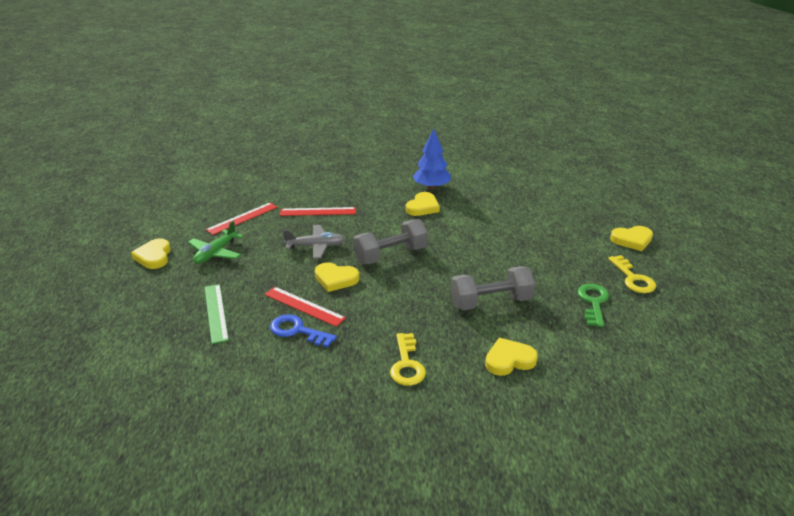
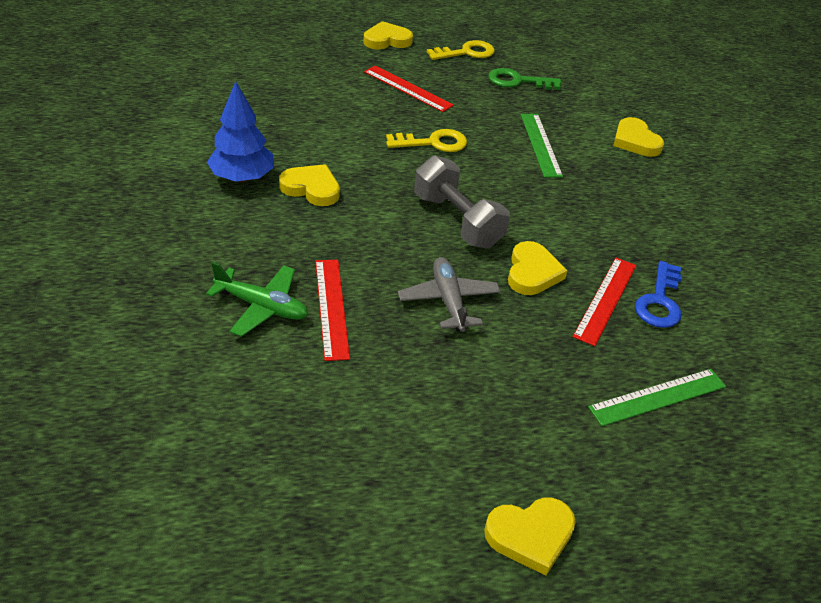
camera: 100 degrees left, 10 degrees up
green plane [188,221,243,264] -> green plane moved to [206,262,308,337]
red ruler [206,203,278,235] -> red ruler moved to [364,65,454,112]
yellow key [390,333,426,386] -> yellow key moved to [386,129,467,152]
grey dumbbell [451,266,535,310] -> green ruler [521,114,563,177]
yellow heart [610,226,653,251] -> yellow heart turned 90 degrees counterclockwise [363,21,413,50]

